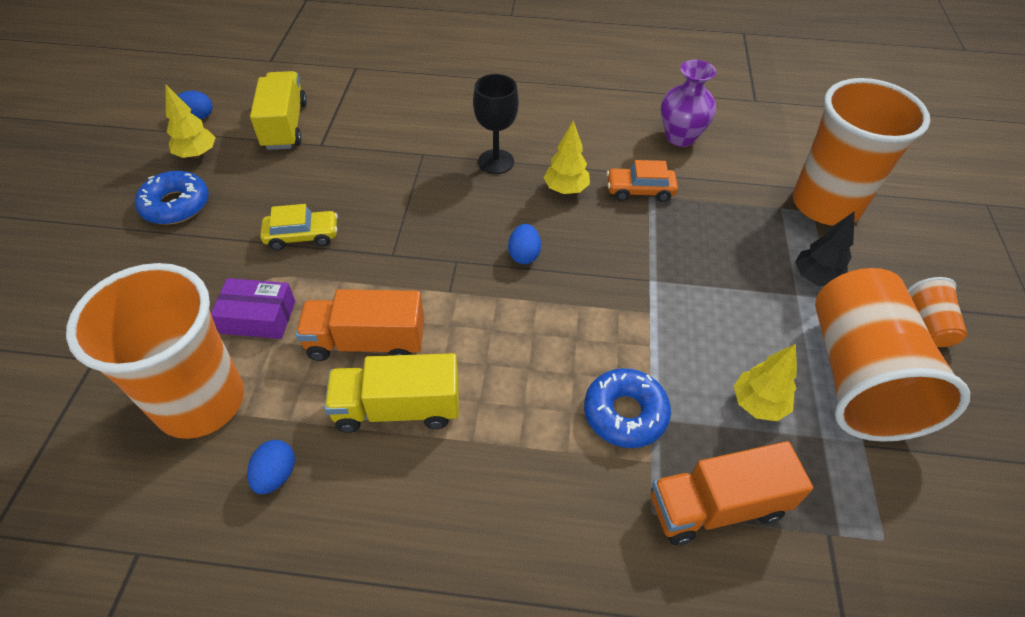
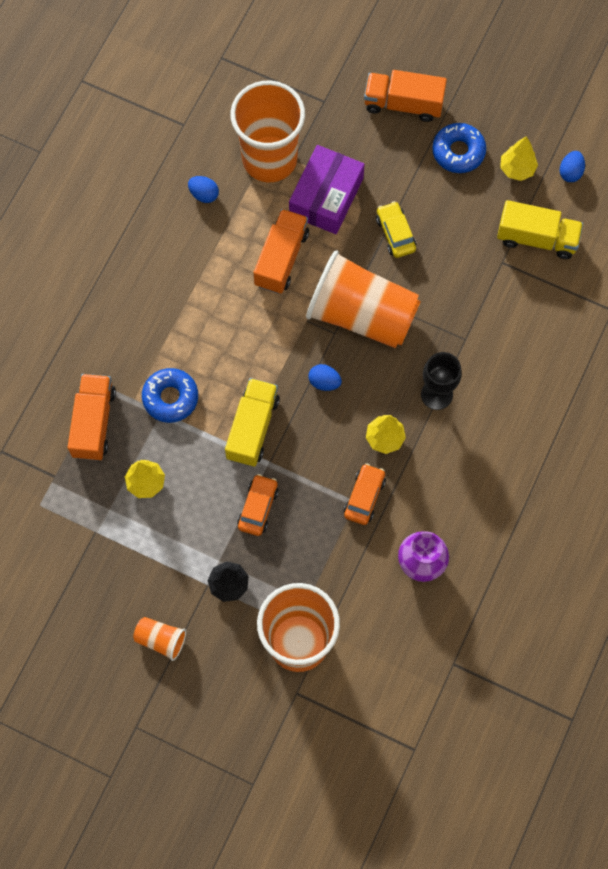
camera: 110 degrees right, 20 degrees up
purple box [211,278,295,339] -> purple box [289,145,365,234], size x1.56
yellow car [260,204,338,250] -> yellow car turned 150 degrees clockwise [376,201,416,258]
yellow truck [324,353,459,433] -> yellow truck moved to [225,378,280,467]
orange cup [815,268,970,442] -> orange cup moved to [306,250,421,348]
none -> orange car [237,474,279,536]
none -> orange truck [364,70,447,122]

